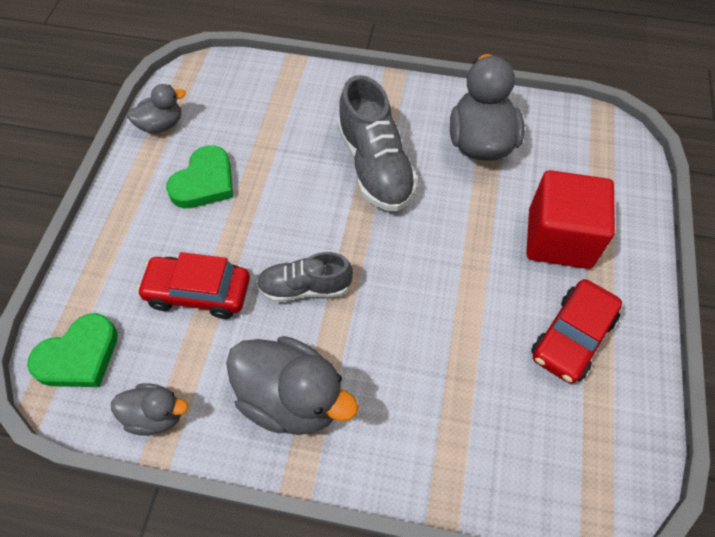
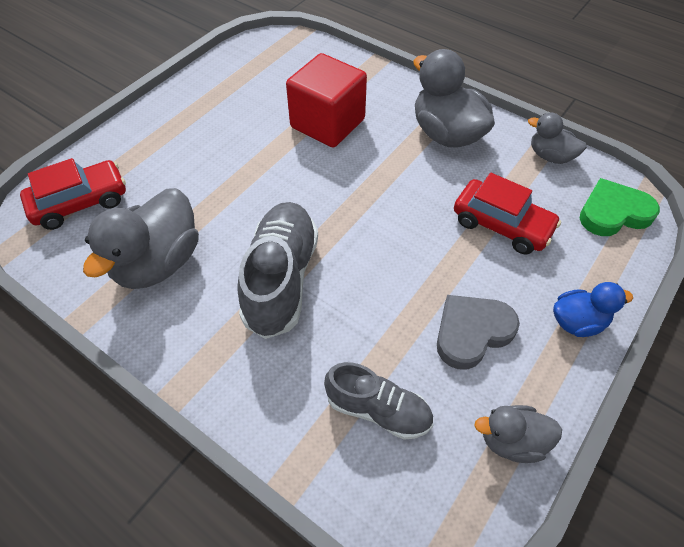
camera: 155 degrees left, 5 degrees down
green heart [166,145,233,208] -> grey heart [437,295,520,370]
grey shoe [257,252,353,302] -> grey shoe moved to [324,362,433,440]
red cube [526,170,615,269] -> red cube moved to [286,53,367,147]
red car [531,279,622,384] -> red car moved to [20,158,126,230]
none -> blue duck [553,282,633,337]

